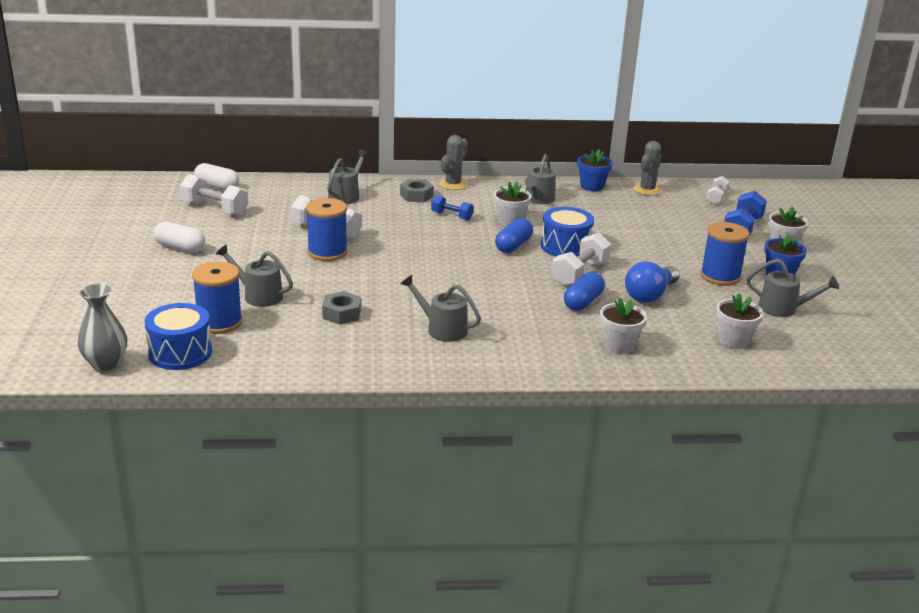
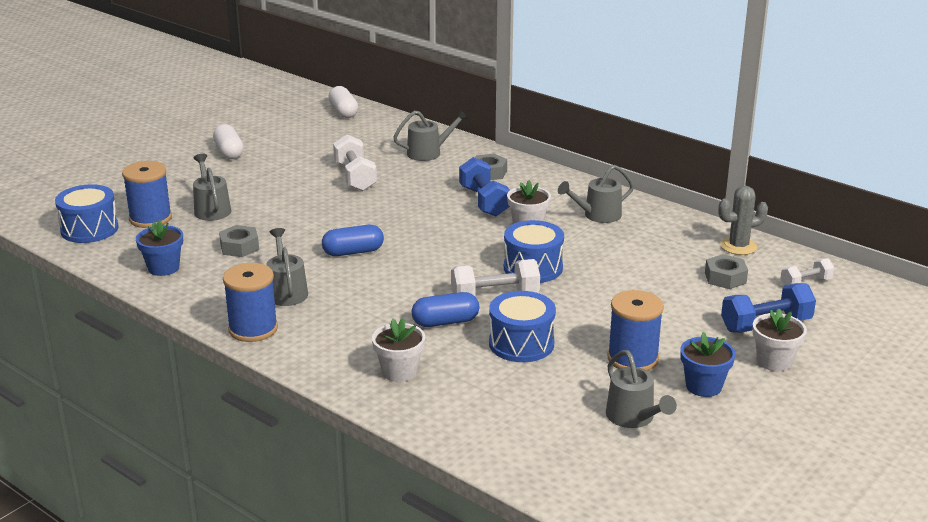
camera: 45 degrees right, 0 degrees up
grey vase [77,284,127,371] -> none
white dumbbell [180,174,248,216] -> none
blue spool [306,198,348,261] -> blue spool moved to [223,263,278,342]
blue dumbbell [431,195,474,220] -> blue dumbbell [459,157,510,216], size x1.63
grey cactus [439,135,468,190] -> none
blue capsule [495,218,533,253] -> blue capsule moved to [322,225,384,256]
blue flower pot [577,149,613,191] -> blue flower pot moved to [136,220,183,276]
blue light bulb [625,261,679,303] -> blue drum [489,291,556,362]
white flower pot [716,293,763,349] -> none
none -> grey nut [705,254,748,289]

